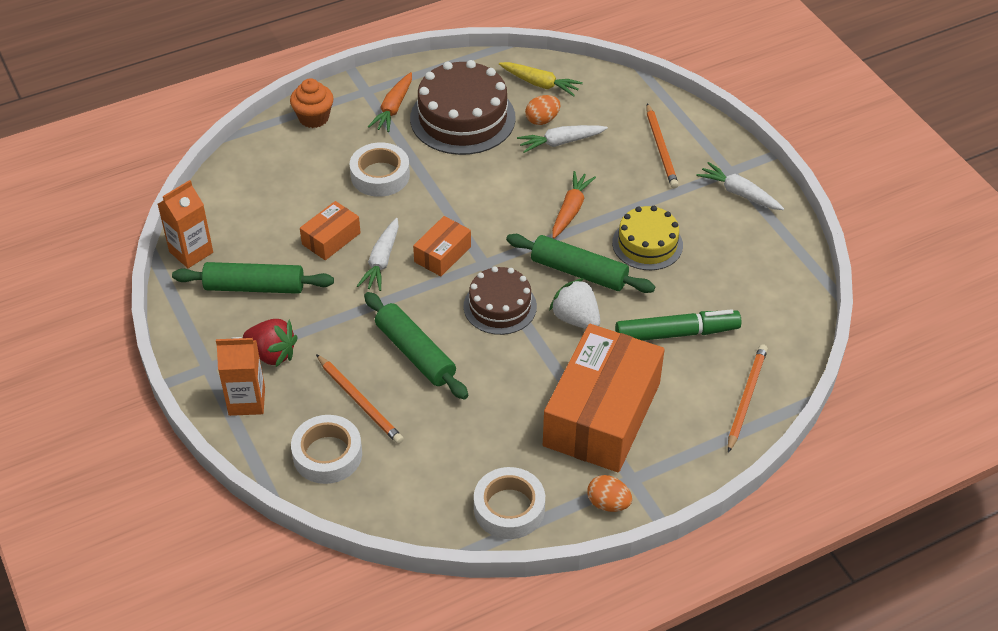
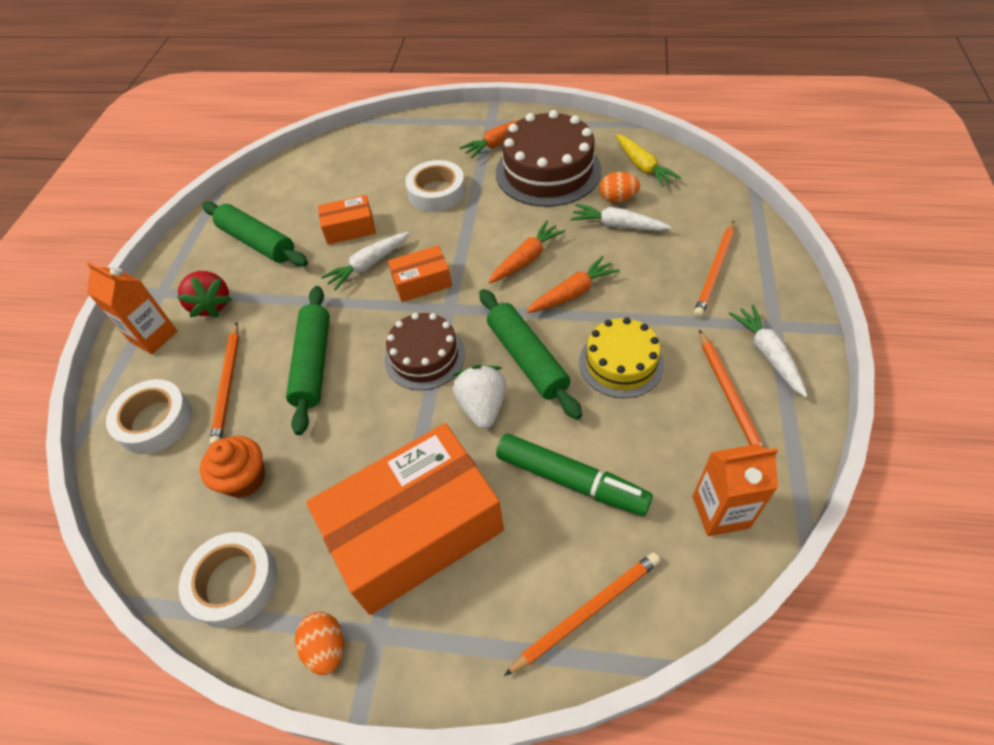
camera: 40 degrees right, 5 degrees up
orange carton [158,180,213,268] -> orange carton moved to [693,444,778,536]
orange cupcake [290,78,334,128] -> orange cupcake moved to [200,436,265,498]
none -> orange carrot [489,220,566,283]
none -> orange pencil [699,330,764,447]

